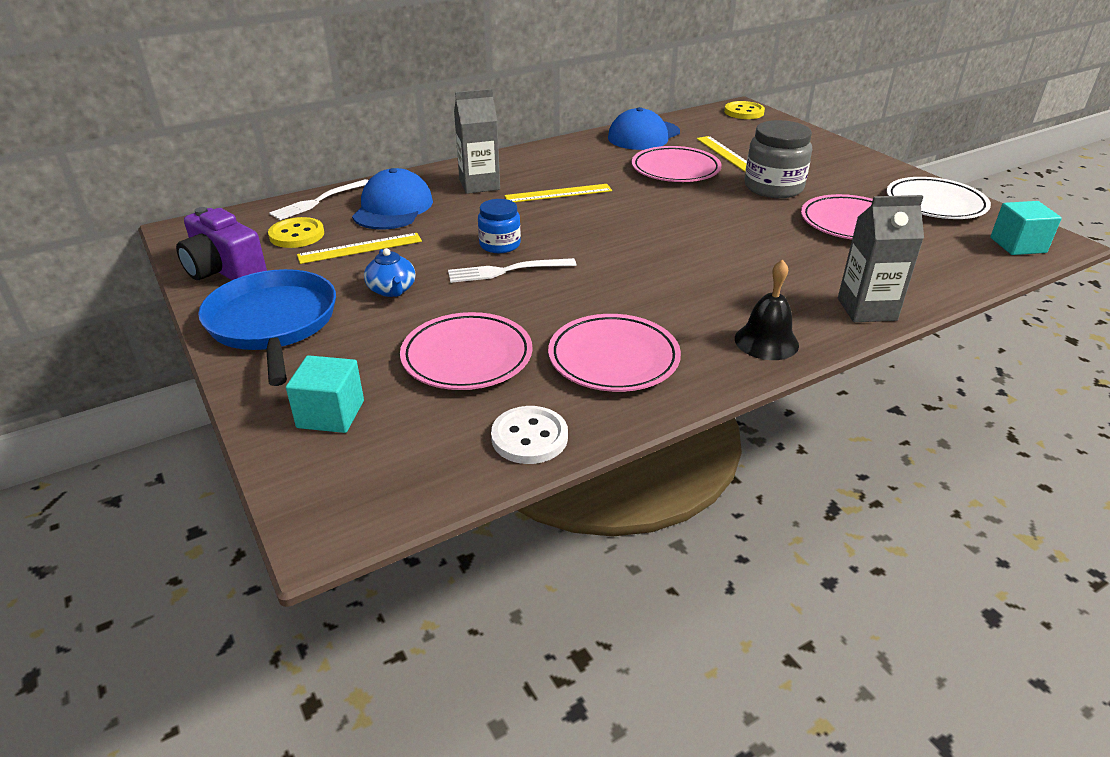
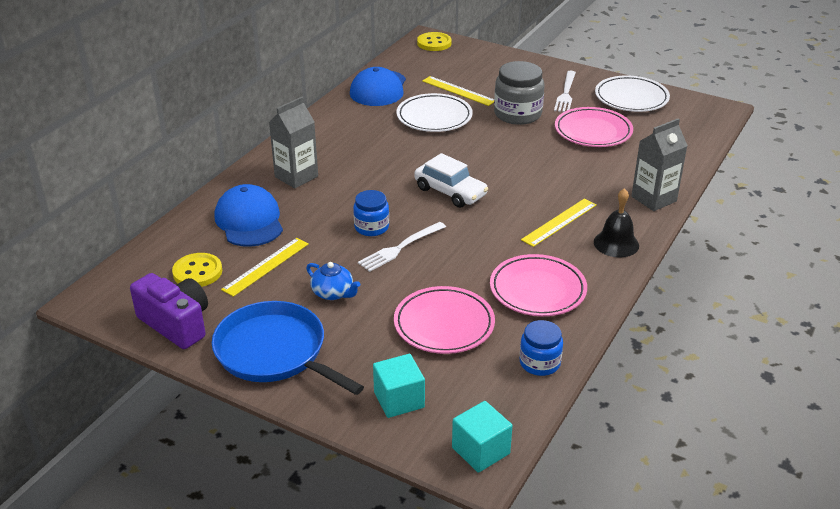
camera: 30 degrees left, 0 degrees up
purple camera [176,207,267,280] -> purple camera turned 150 degrees counterclockwise [130,273,208,349]
white fork [269,179,369,220] -> white fork moved to [554,71,576,112]
white button [491,406,568,464] -> blue jar [519,320,563,376]
yellow ruler [504,184,612,202] -> yellow ruler moved to [521,198,597,247]
pink plate [632,146,722,182] -> white plate [397,93,473,132]
turquoise cube [990,201,1062,255] -> turquoise cube moved to [452,401,513,473]
none -> white car [414,153,488,208]

